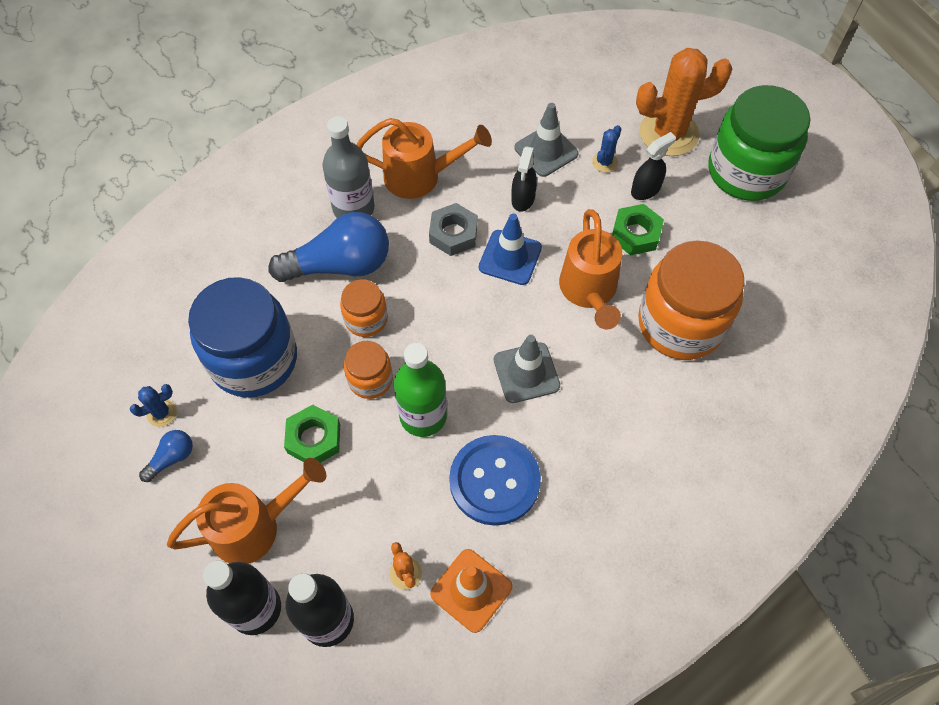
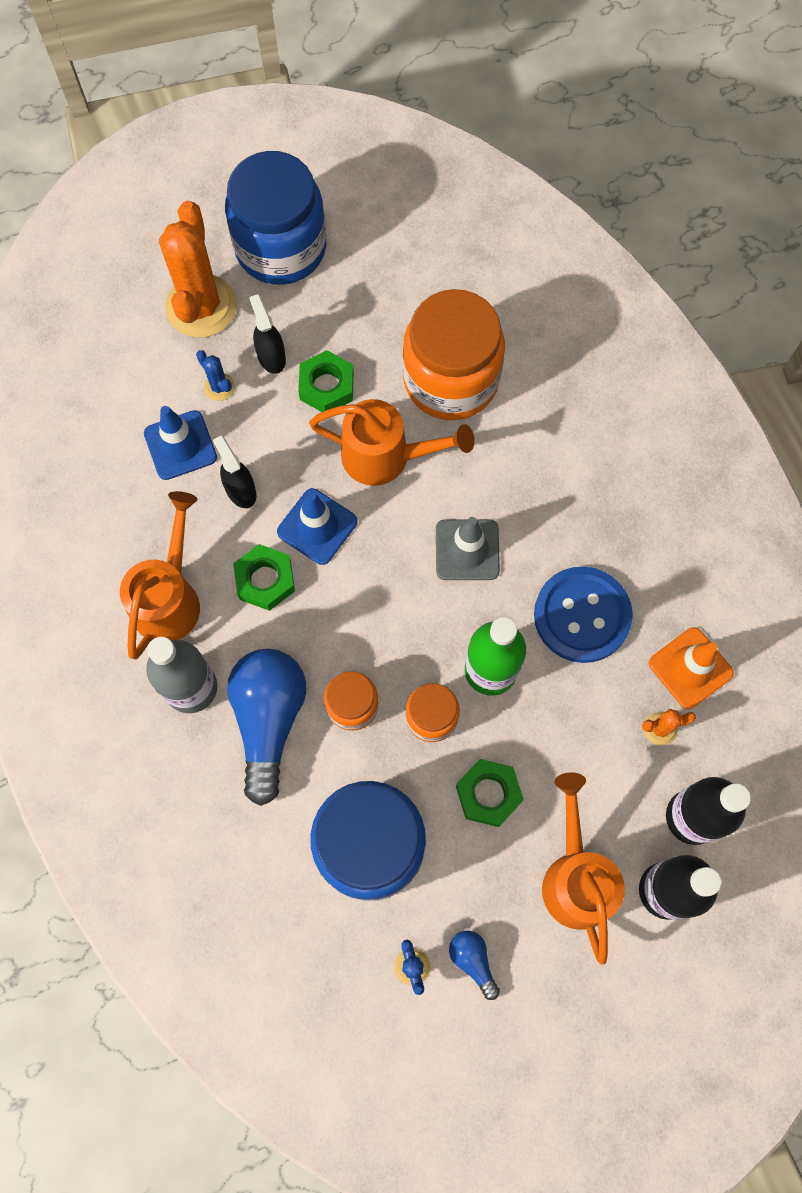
camera: 75 degrees left, 10 degrees up
grey nut [429,203,478,256] -> green nut [233,544,295,611]
black spray bottle [511,146,537,212] -> black spray bottle turned 150 degrees counterclockwise [213,436,257,508]
grey traffic cone [514,103,579,177] -> blue traffic cone [144,406,217,480]
green jar [708,85,810,201] -> blue jar [225,151,326,285]

